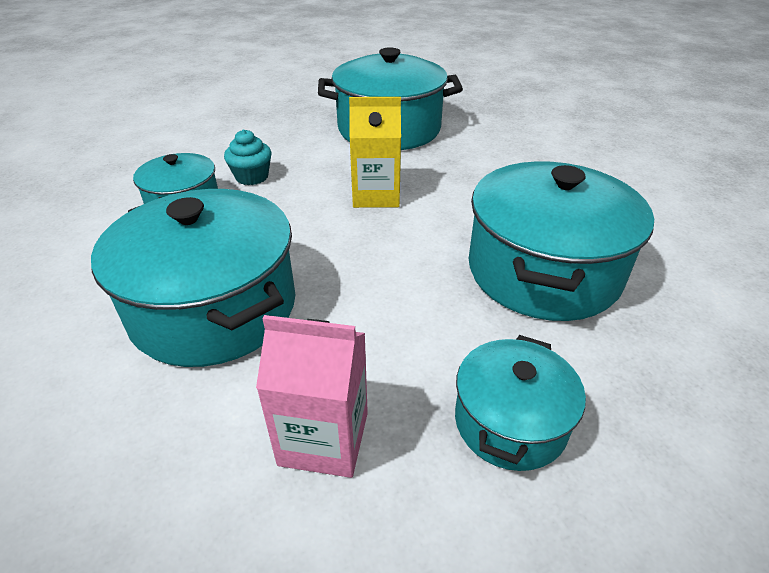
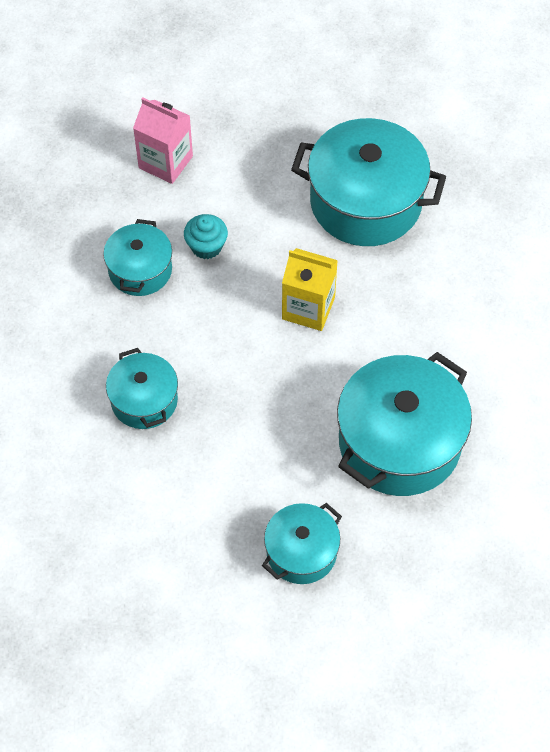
camera: 20 degrees right, 20 degrees up
turquoise pot [91,189,295,367] -> turquoise pot [106,348,178,429], size x0.55
pink carton [256,315,368,478] -> pink carton moved to [133,98,193,184]

